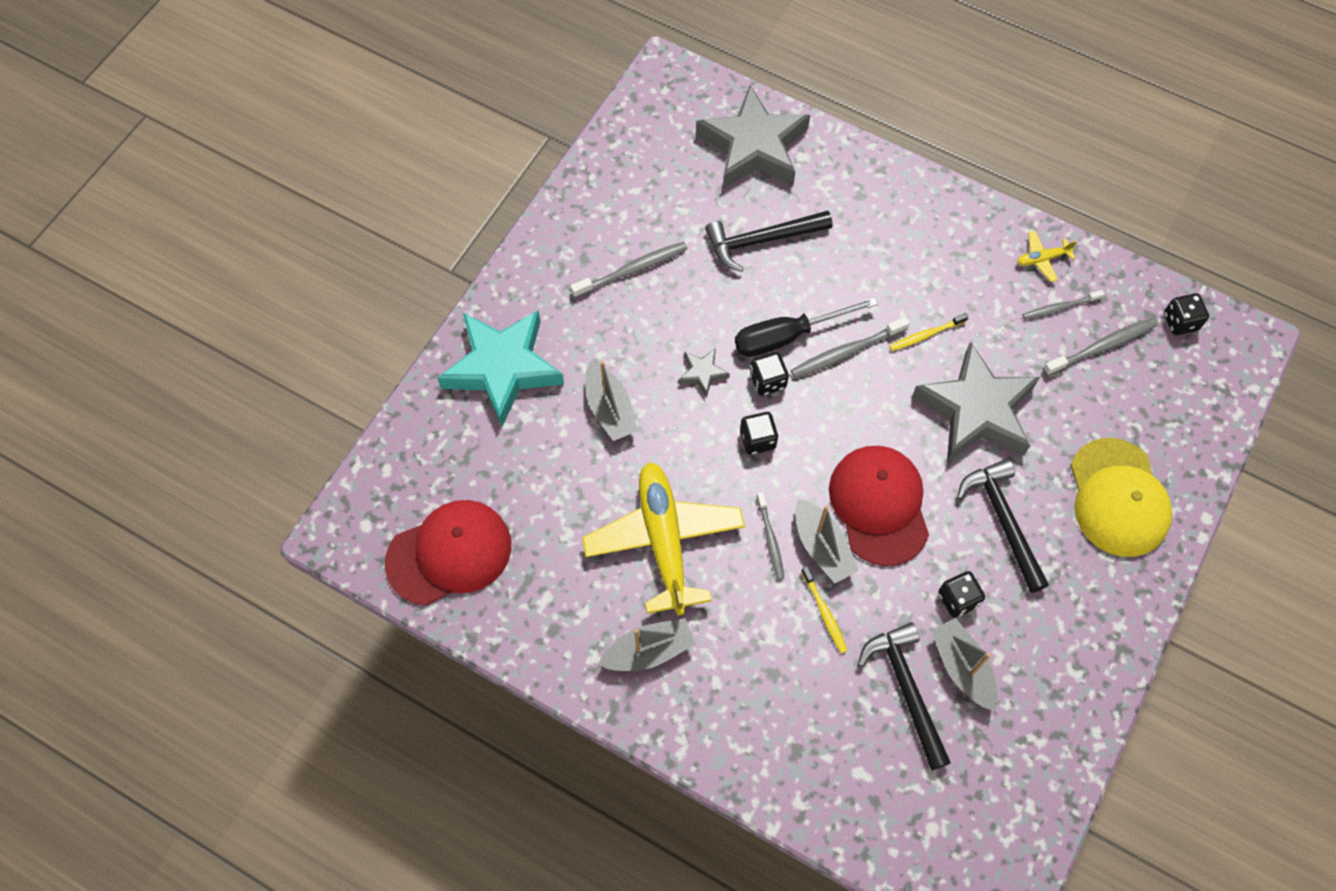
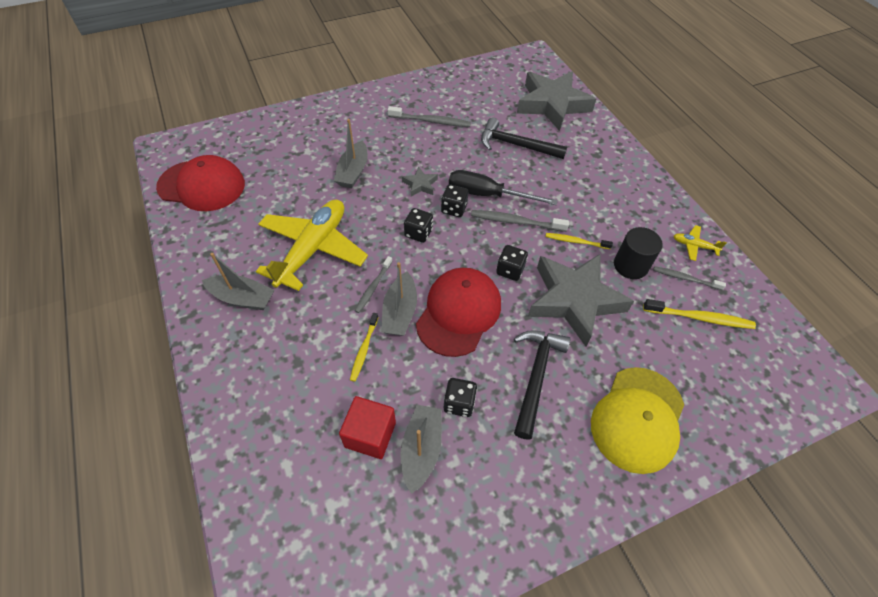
camera: 35 degrees right, 10 degrees down
turquoise star [437,310,564,427] -> none
black hammer [858,622,951,770] -> red cube [339,396,396,459]
grey toothbrush [1043,318,1157,376] -> yellow toothbrush [643,299,756,329]
black dice [1164,293,1209,335] -> black dice moved to [496,245,528,281]
none -> black cylinder [614,227,663,279]

